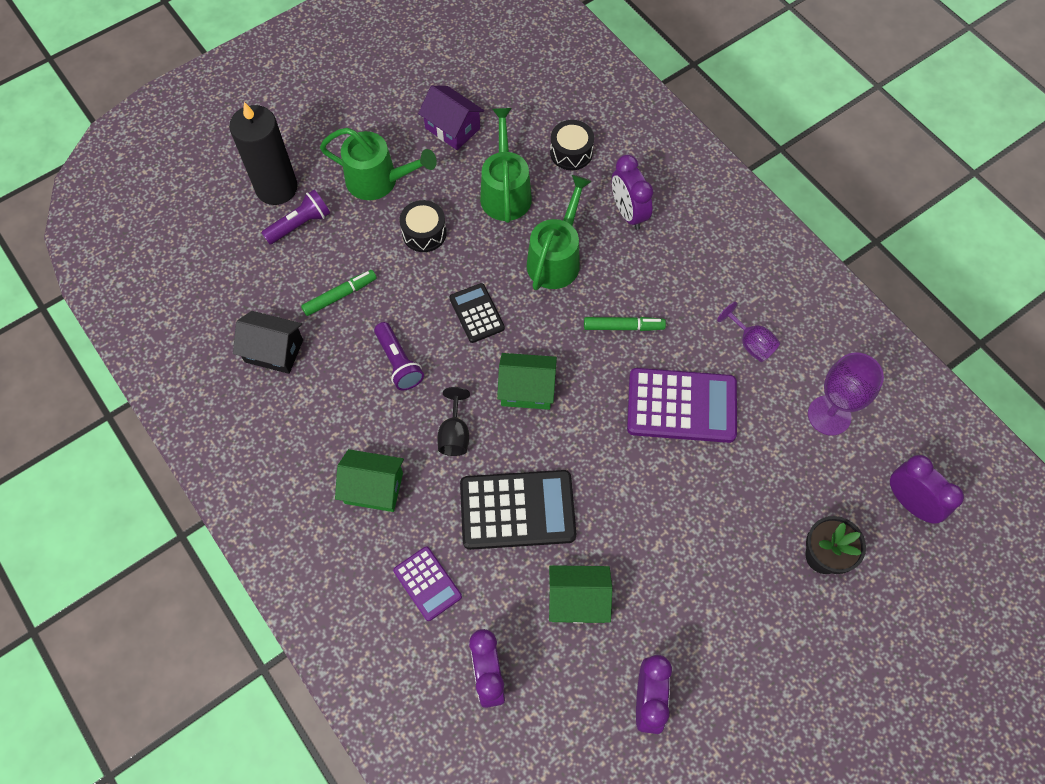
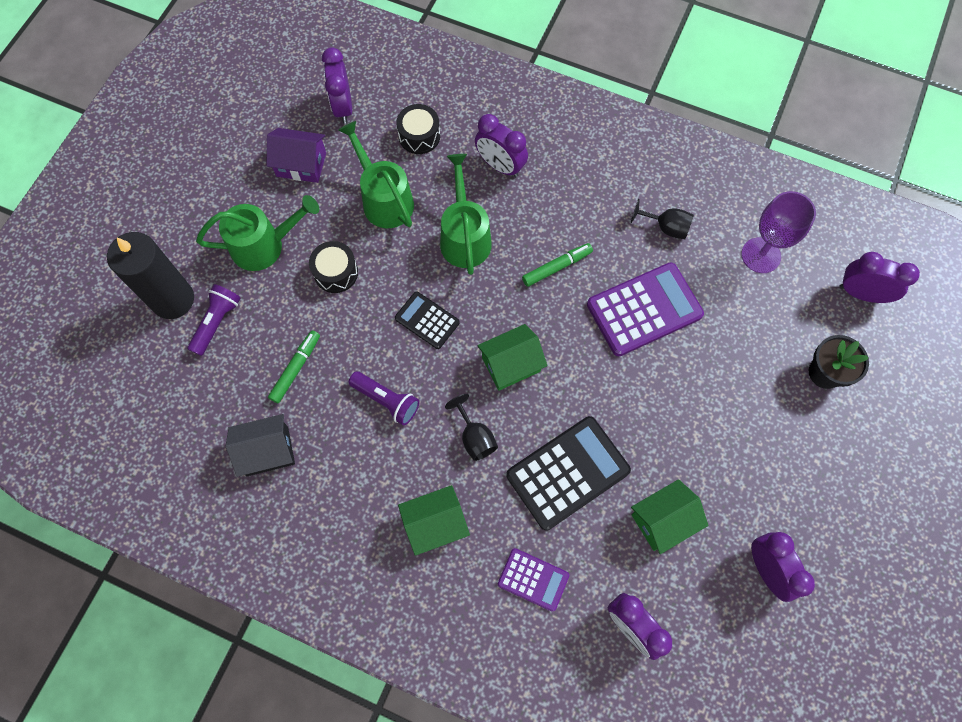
camera: 30 degrees left, 5 degrees up
purple goblet [717,302,780,362] -> black goblet [631,199,694,239]
none -> purple clock [322,47,352,124]

